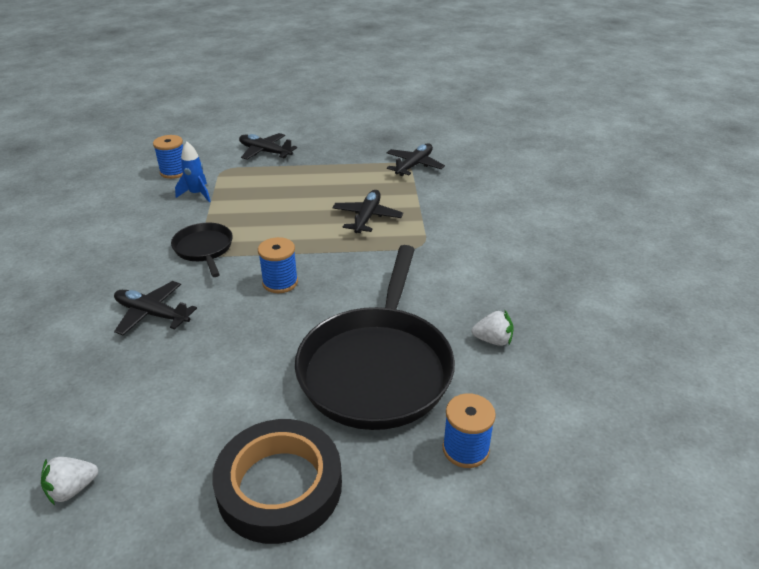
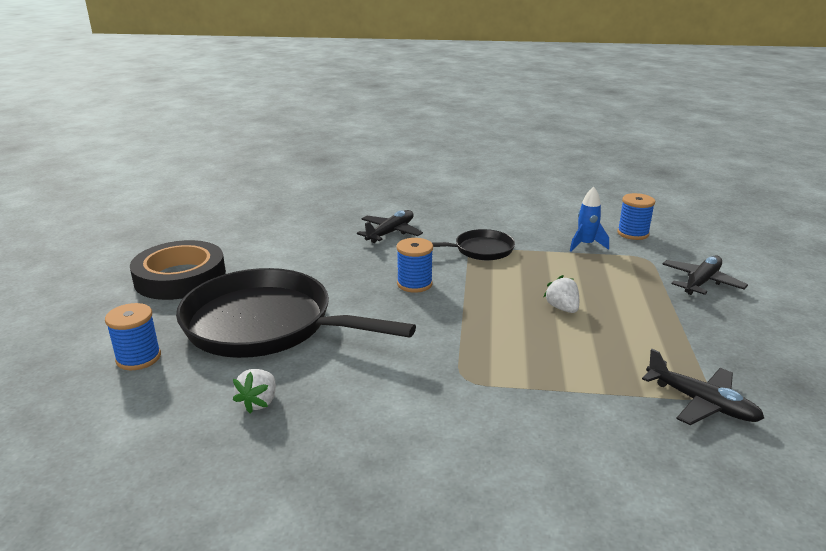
camera: 100 degrees right, 10 degrees down
white strawberry [41,457,98,505] -> white strawberry moved to [543,275,579,313]
black plane [332,190,403,233] -> none

